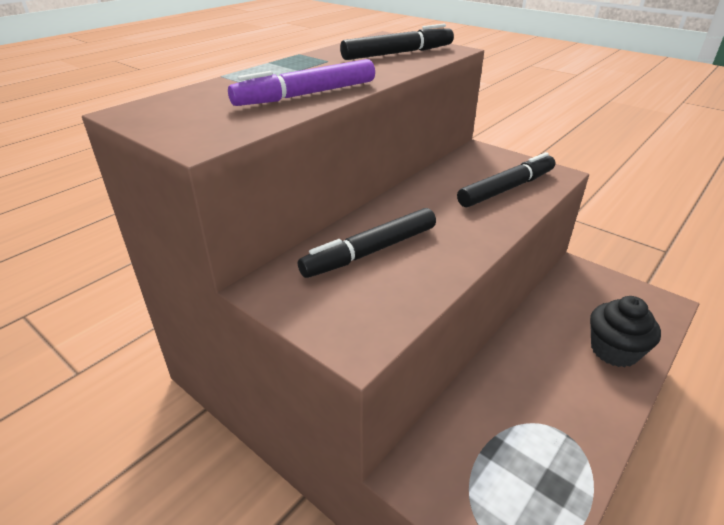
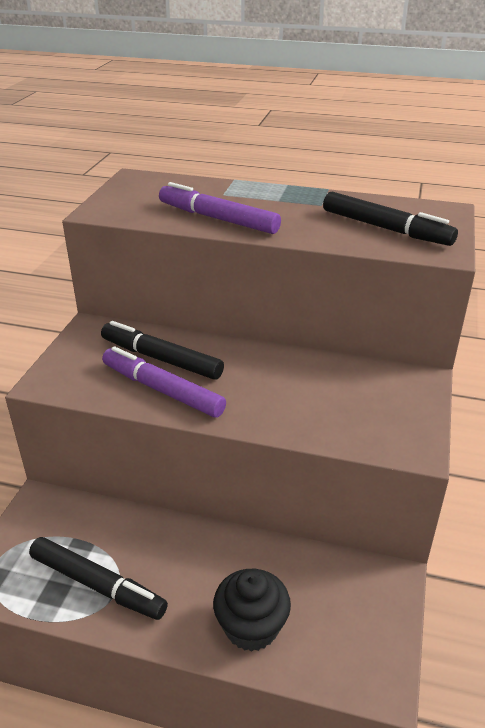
camera: 65 degrees right, 0 degrees up
black marker [457,152,555,207] -> black marker moved to [29,537,168,620]
none -> purple marker [102,346,226,417]

